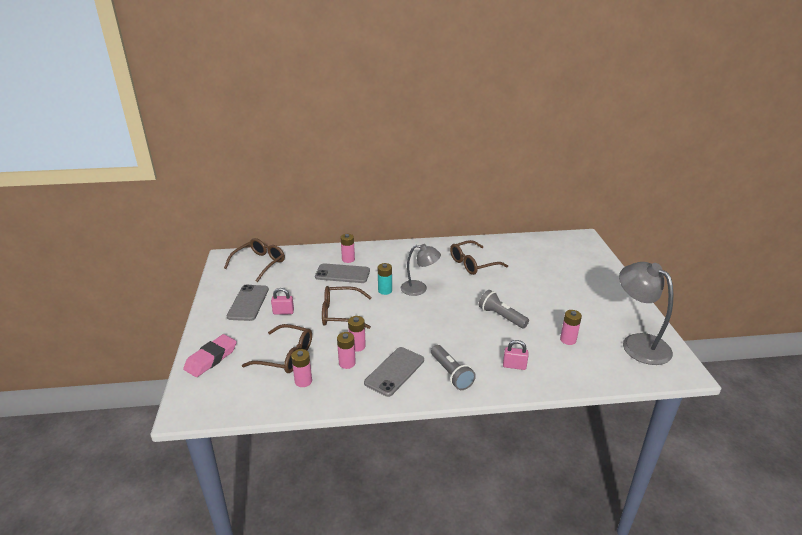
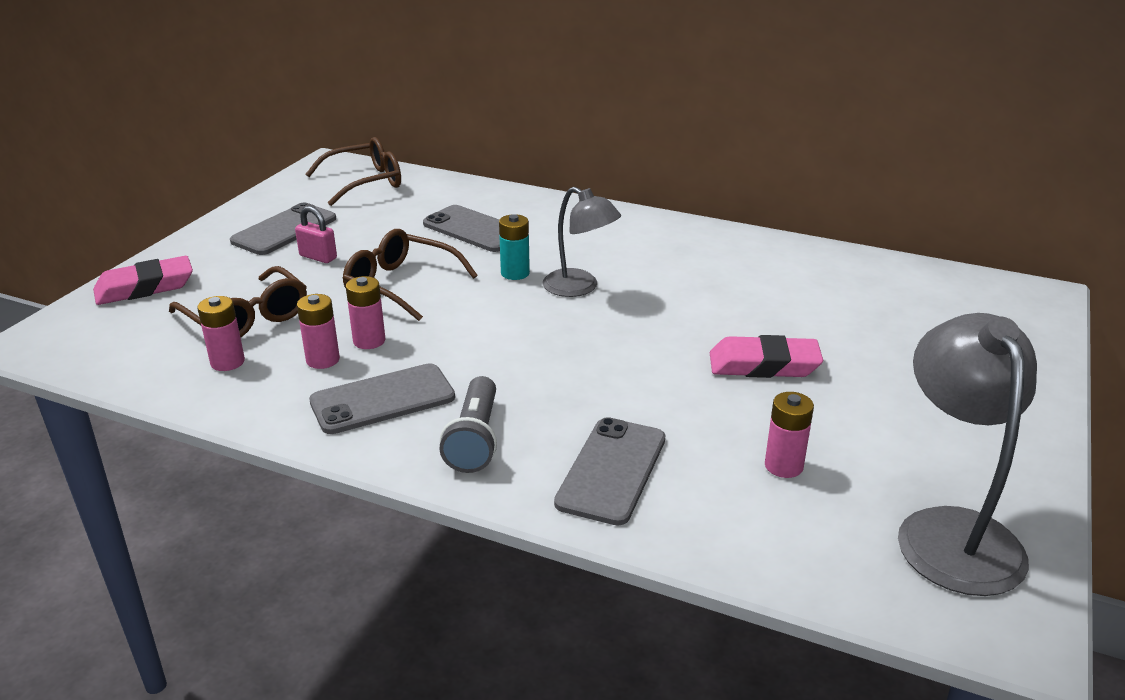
camera: 30 degrees right, 0 degrees up
pink battery [341,234,355,263] -> none
brown glasses [450,240,508,275] -> none
grey flashlight [479,290,529,328] -> none
pink padlock [503,340,528,370] -> grey phone [554,417,665,526]
none -> pink eraser [710,335,823,378]

